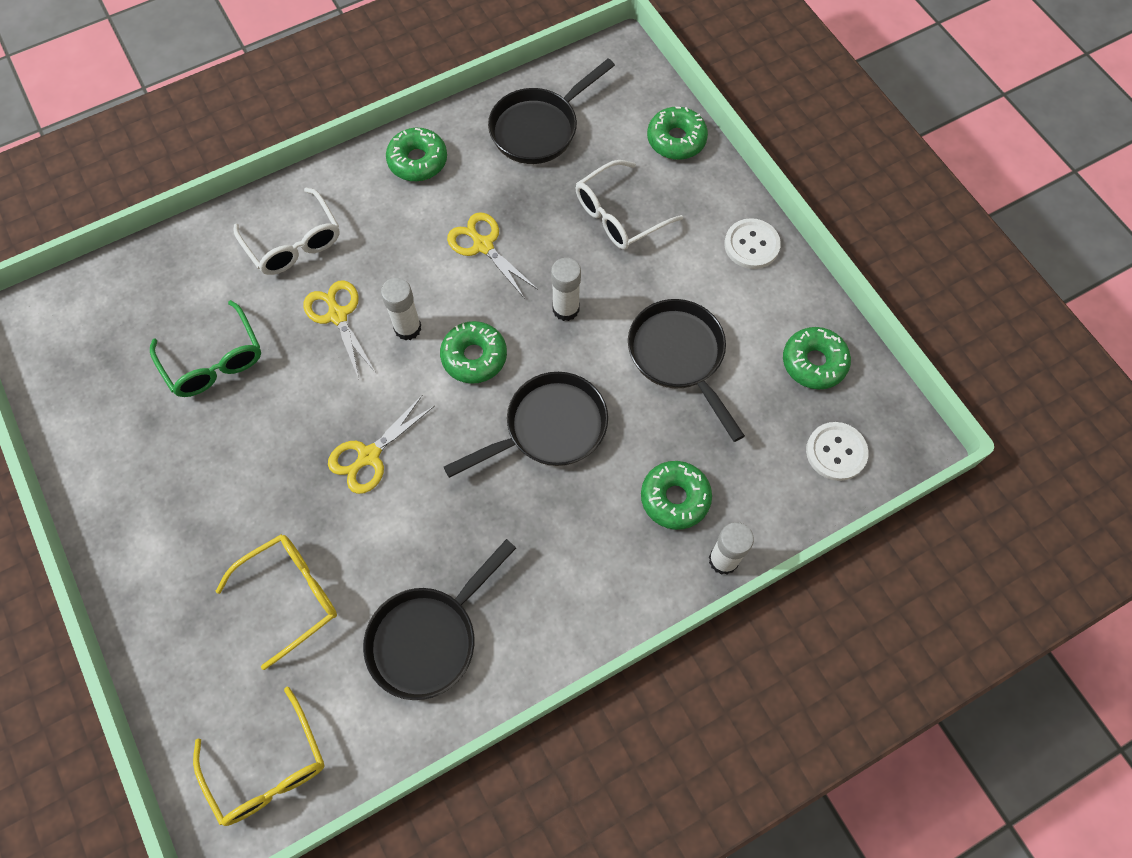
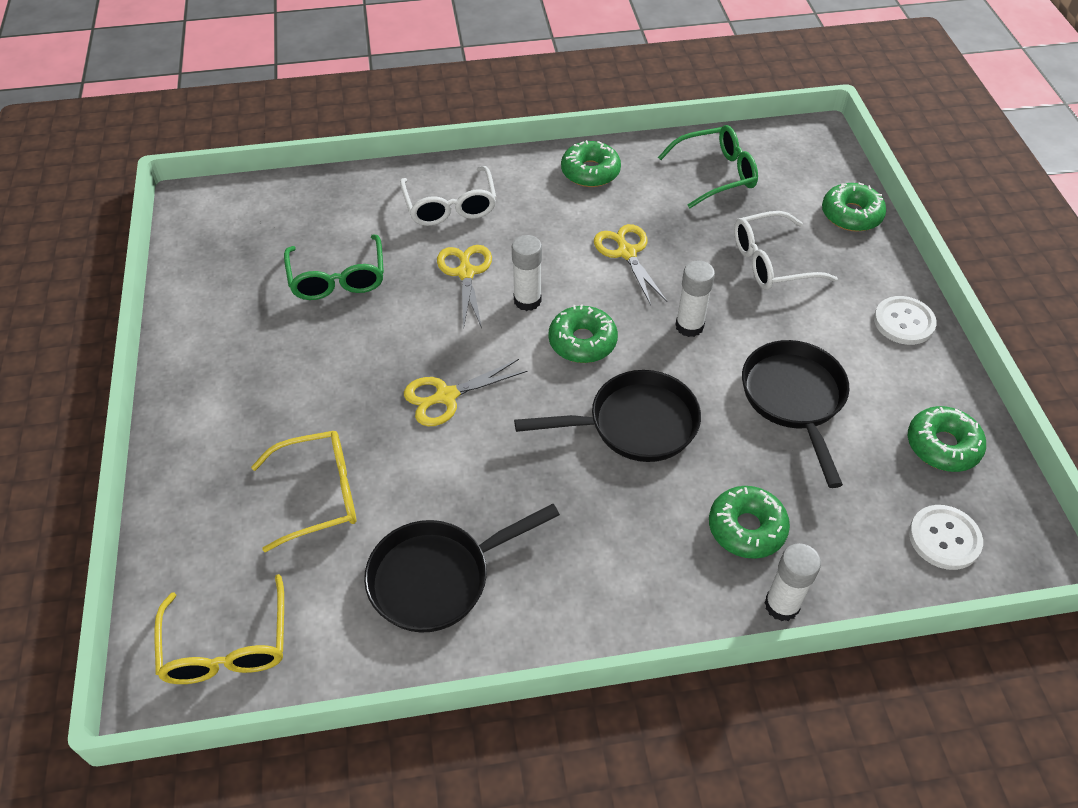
camera: 20 degrees right, 15 degrees down
black pan [488,59,615,164] -> green glasses [658,125,758,208]

